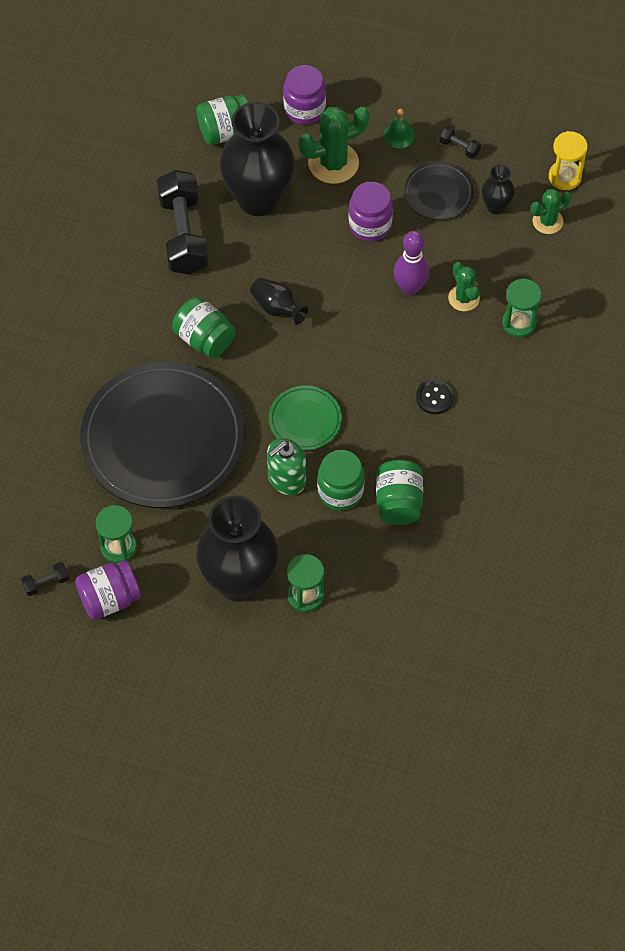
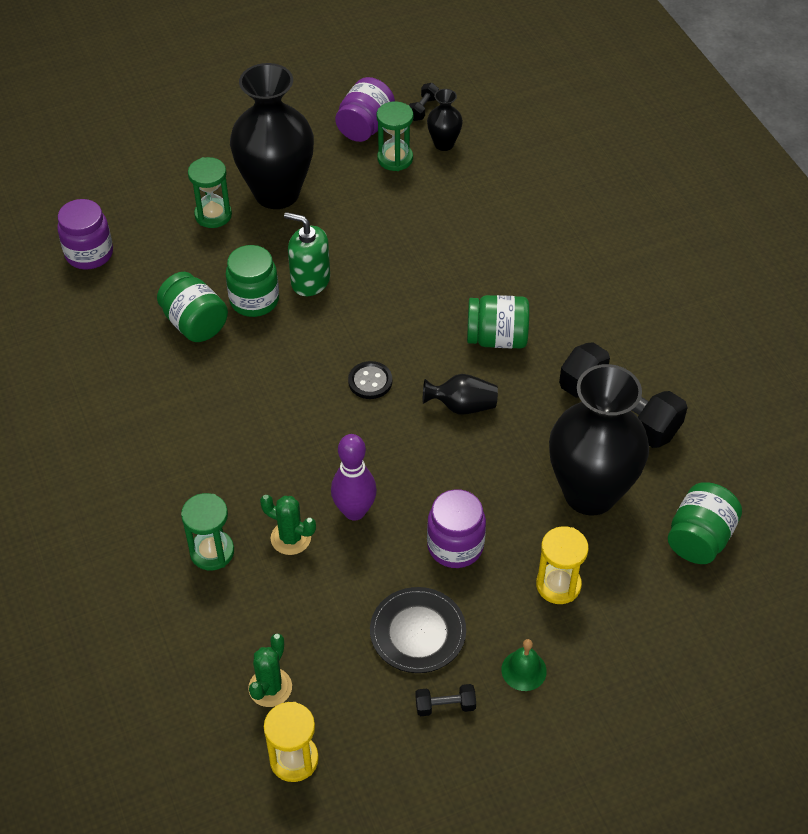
camera: 140 degrees right, 10 degrees down
black plate [80,362,245,508] -> none
green soap dispenser [267,438,306,495] -> green soap dispenser turned 75 degrees counterclockwise [284,212,330,296]
green plate [269,385,342,450] -> none
purple jar [283,65,326,124] -> purple jar moved to [57,199,113,269]
green cactus [298,107,370,184] -> yellow hourglass [536,526,589,604]
black button [416,379,454,414] -> black button moved to [348,361,392,399]
black vase [481,165,515,214] -> black vase moved to [427,89,463,151]

